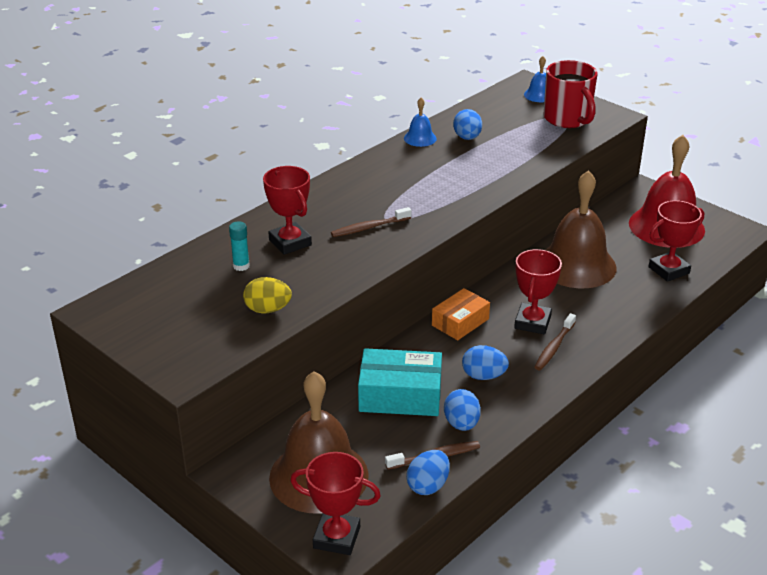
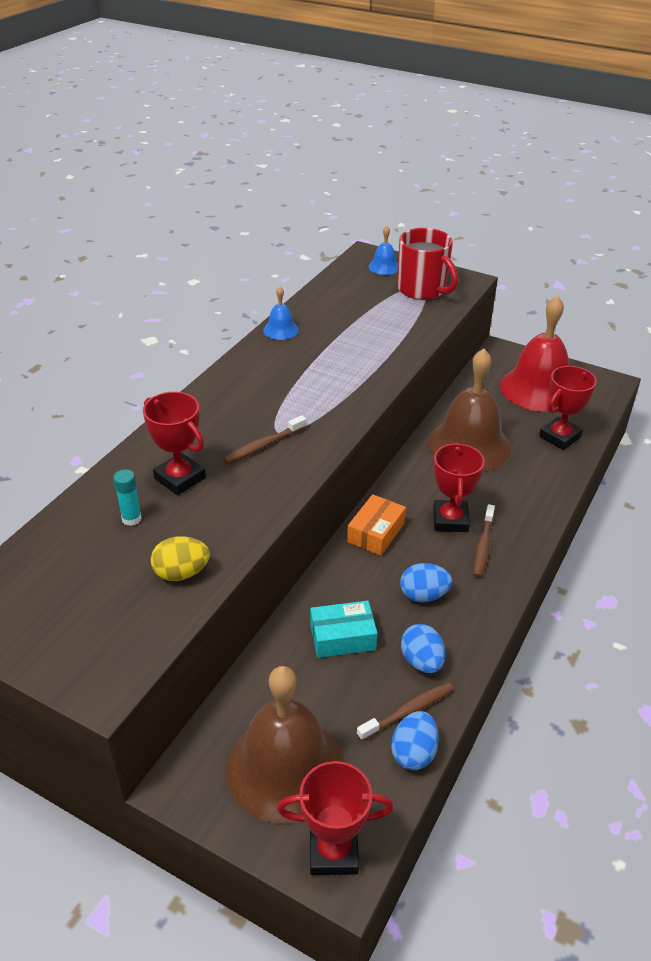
camera: 15 degrees left, 5 degrees up
turquoise box [358,348,442,416] -> turquoise box [310,601,378,658], size x0.66
blue egg [453,109,482,140] -> none

